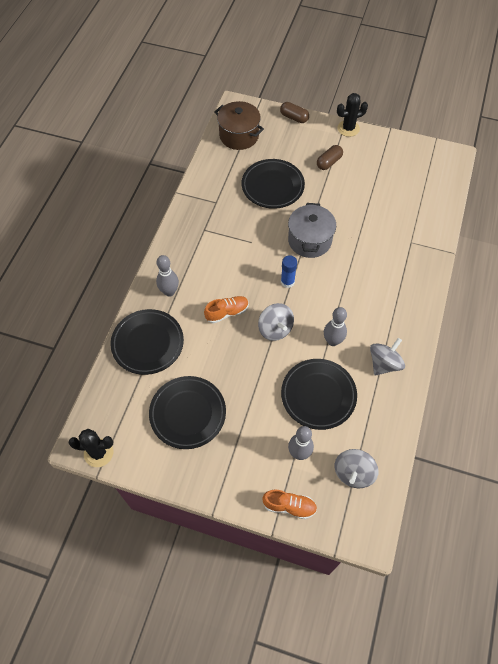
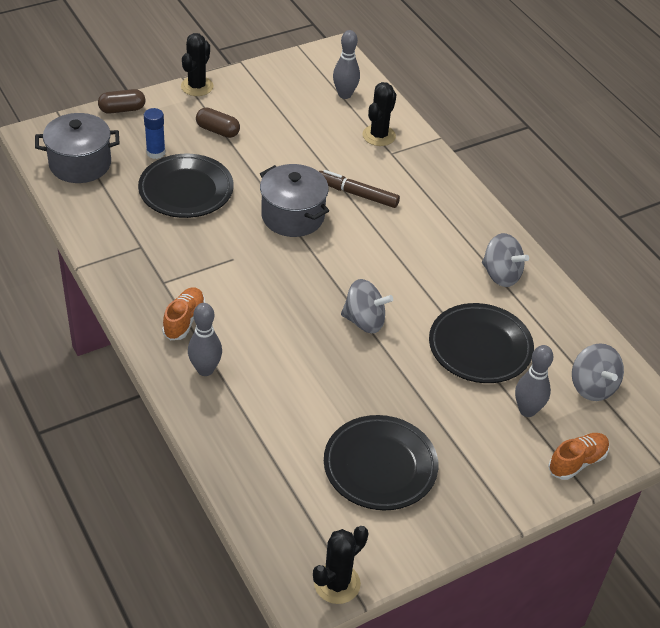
camera: 50 degrees left, 15 degrees down
black plate [111,309,184,375] -> none
orange shoe [204,296,249,323] -> orange shoe moved to [162,287,205,340]
brown pot [215,101,264,150] -> grey pot [35,113,119,183]
blue glue stick [281,255,297,288] -> blue glue stick moved to [144,108,165,159]
brown capsule [317,145,343,170] -> brown capsule turned 60 degrees counterclockwise [196,107,240,138]
grey bowling pin [324,307,347,346] -> grey bowling pin moved to [333,30,360,99]
grey spinning top [370,338,405,375] -> grey spinning top turned 135 degrees clockwise [482,233,529,287]
none -> brown marker [319,170,400,208]
none -> black cactus [363,82,397,146]

